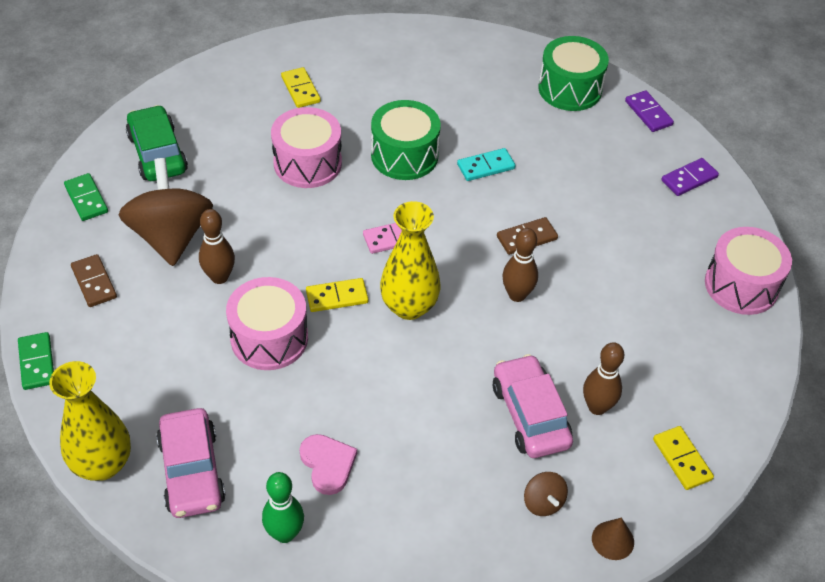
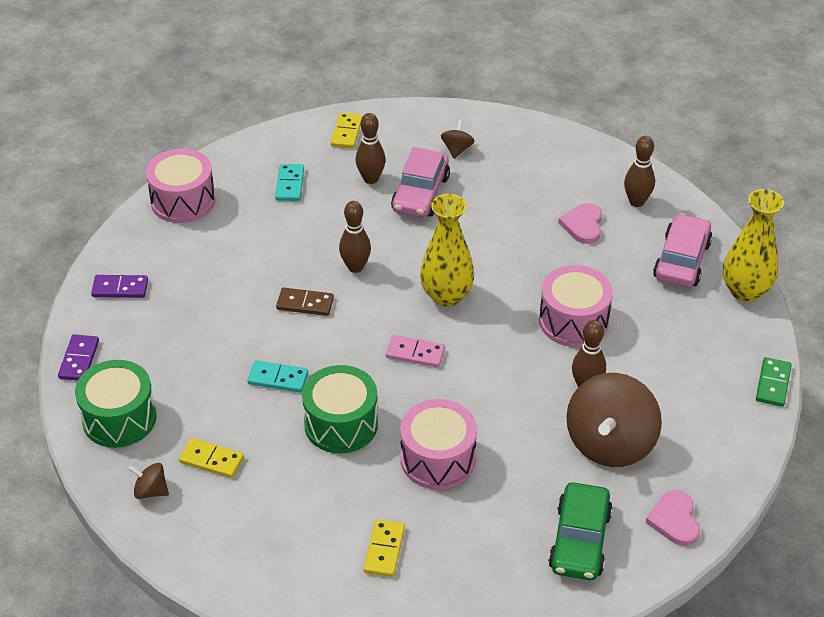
camera: 145 degrees left, 5 degrees down
green domino [64,173,108,221] -> pink heart [646,490,700,546]
brown domino [71,254,117,307] -> none
green bowling pin [262,472,304,543] -> brown bowling pin [624,136,655,207]
yellow domino [306,278,368,312] -> yellow domino moved to [179,438,244,478]
brown cone [592,518,634,560] -> none
none -> brown spinning top [128,463,169,499]
none -> turquoise domino [275,164,304,201]

